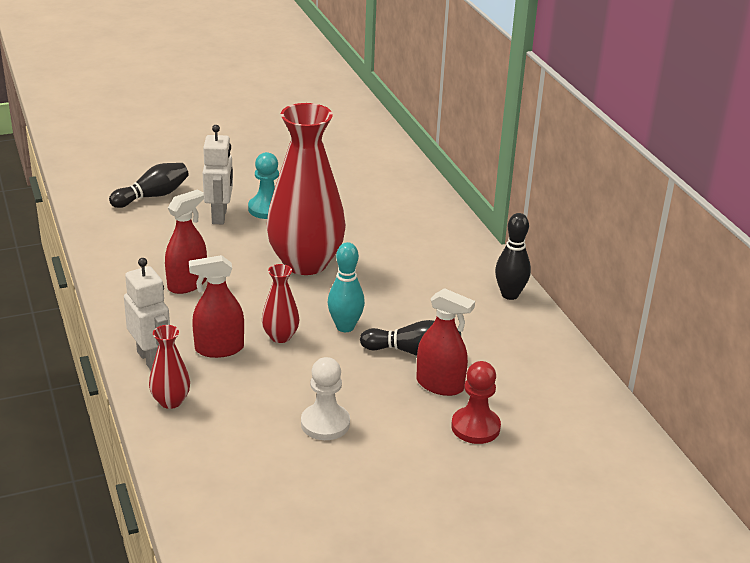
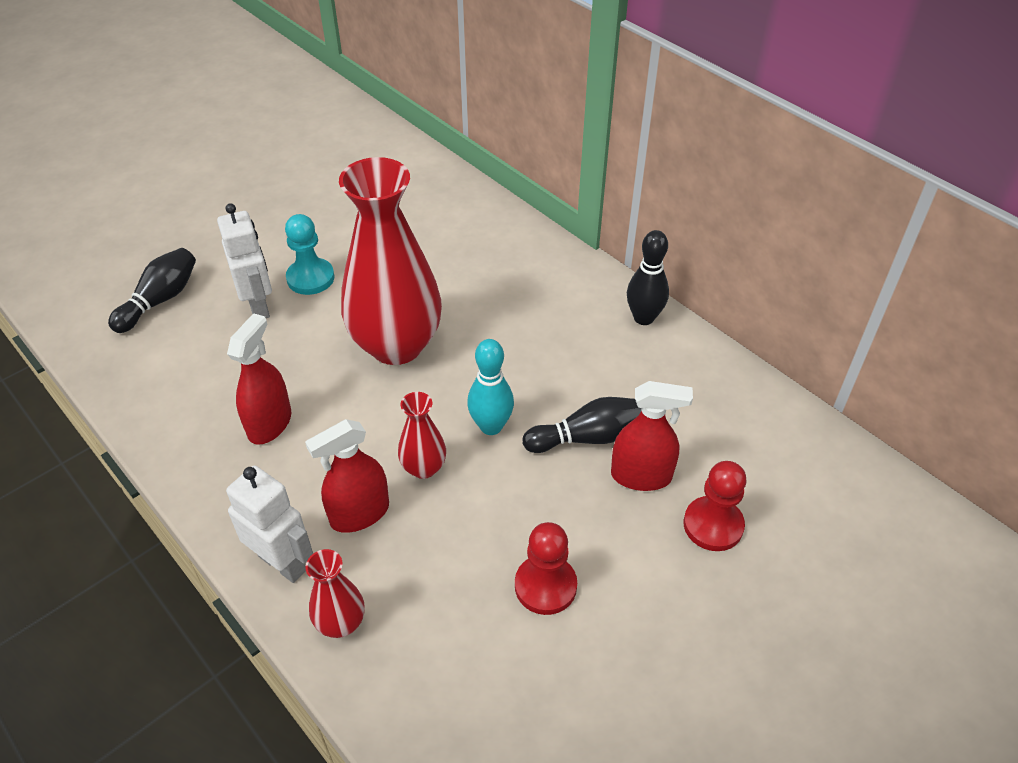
camera: 20 degrees left, 15 degrees up
white pawn [301,357,350,440] -> red pawn [515,522,577,615]

